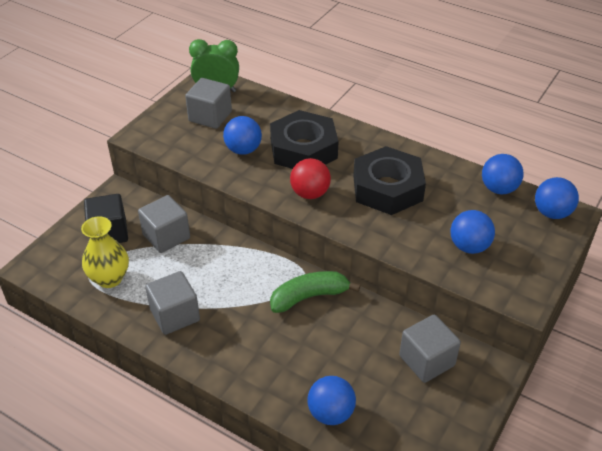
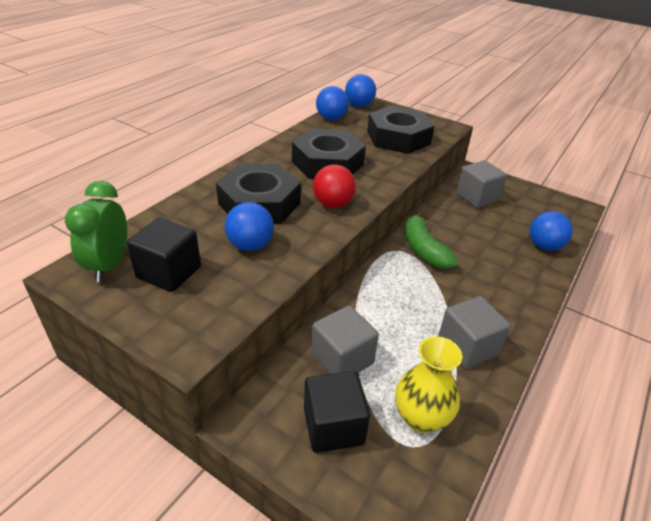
camera: 90 degrees left, 5 degrees down
grey cube [185,78,232,129] -> black cube [127,218,201,292]
blue ball [451,210,495,254] -> black nut [367,106,434,154]

